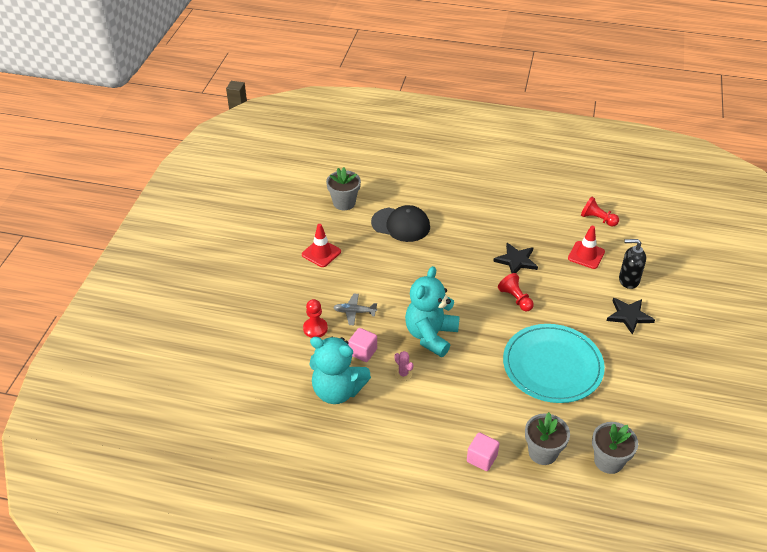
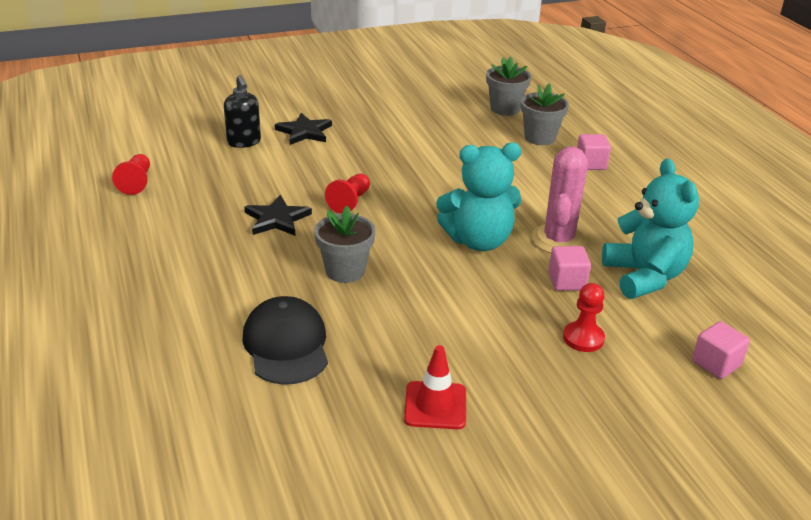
camera: 125 degrees left, 10 degrees down
grey flower pot [326,167,361,210] -> grey flower pot moved to [314,206,375,283]
grey plane [333,294,377,325] -> none
pink cactus [394,351,414,381] -> pink cactus [531,147,588,253], size x2.27
turquoise plate [503,324,605,403] -> none
red traffic cone [568,226,605,269] -> none
none -> pink cube [692,321,750,379]

